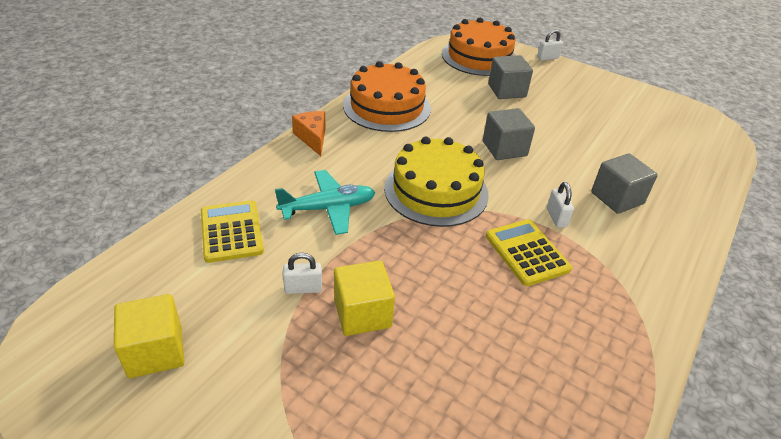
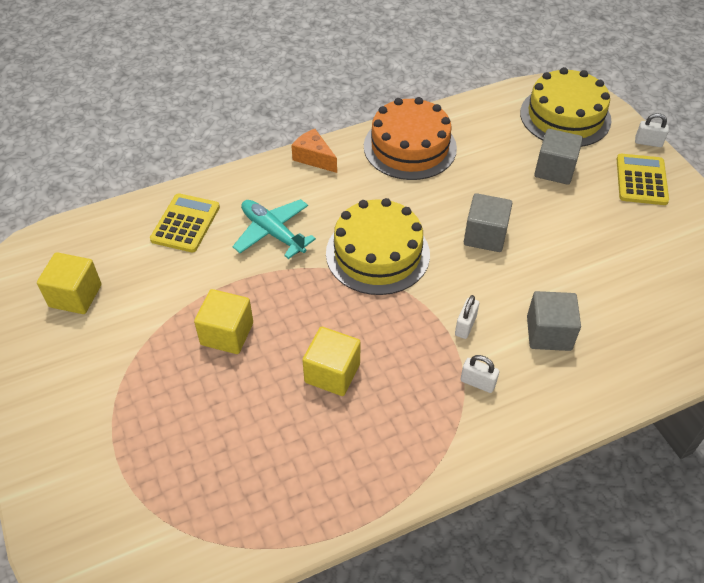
camera: 35 degrees right, 10 degrees up
turquoise plane [275,170,375,235] -> turquoise plane turned 150 degrees counterclockwise [232,199,316,259]
white padlock [283,253,322,294] -> white padlock moved to [460,355,499,393]
orange cheese [292,111,326,156] -> orange cheese turned 60 degrees counterclockwise [291,129,337,173]
orange cake [442,18,516,76] -> yellow cake [520,67,611,147]
yellow calculator [486,219,572,286] -> yellow calculator moved to [617,154,669,205]
none -> yellow cube [302,327,361,396]

